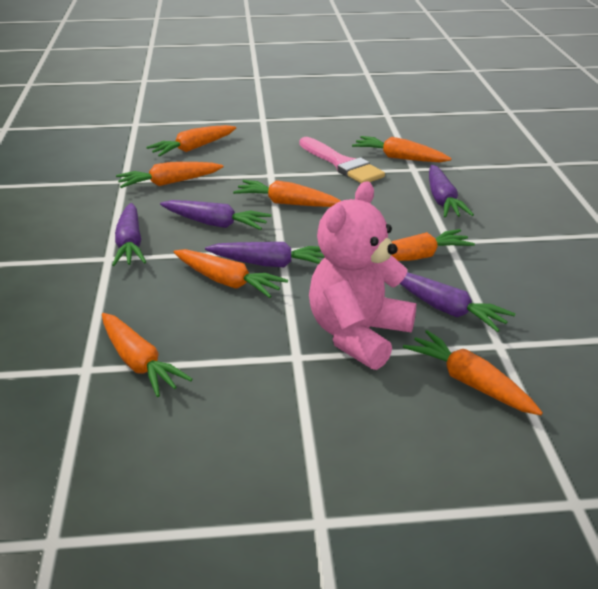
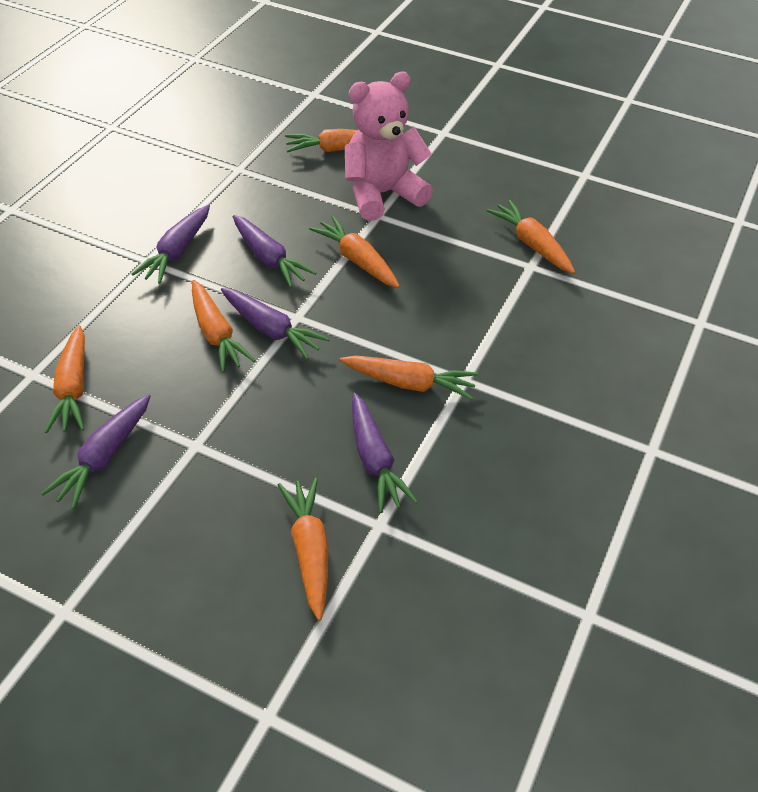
camera: 30 degrees right, 15 degrees up
orange carrot [116,162,223,188] -> none
pink brush [299,137,385,183] -> none
pink teddy bear [309,181,416,370] -> pink teddy bear moved to [345,72,433,221]
purple carrot [429,165,474,218] -> purple carrot moved to [41,394,151,509]

